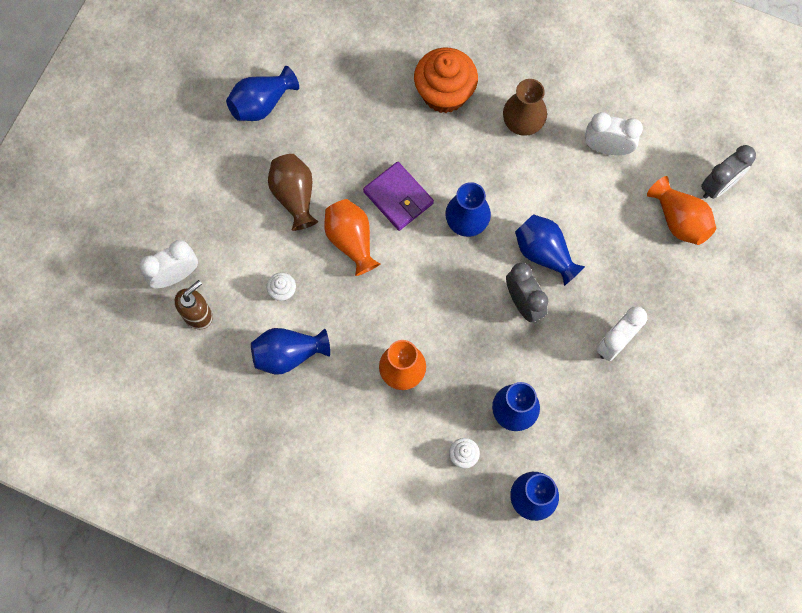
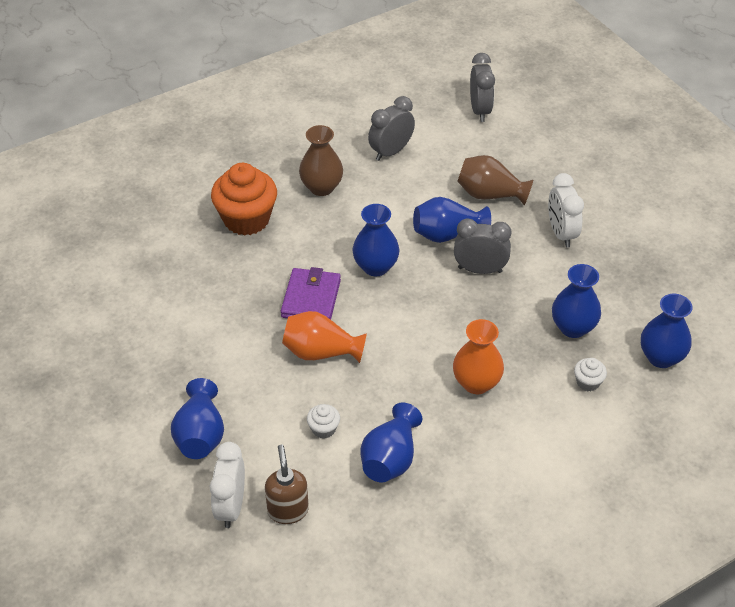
camera: 55 degrees left, 25 degrees down
blue vase [226,66,299,121] -> blue vase moved to [171,378,224,459]
brown vase [268,154,318,231] -> brown vase moved to [457,155,533,206]
purple wallet [363,162,434,231] -> purple wallet turned 75 degrees counterclockwise [281,267,341,320]
white clock [585,112,643,155] -> grey clock [368,96,415,161]
orange vase [647,176,716,245] -> none

